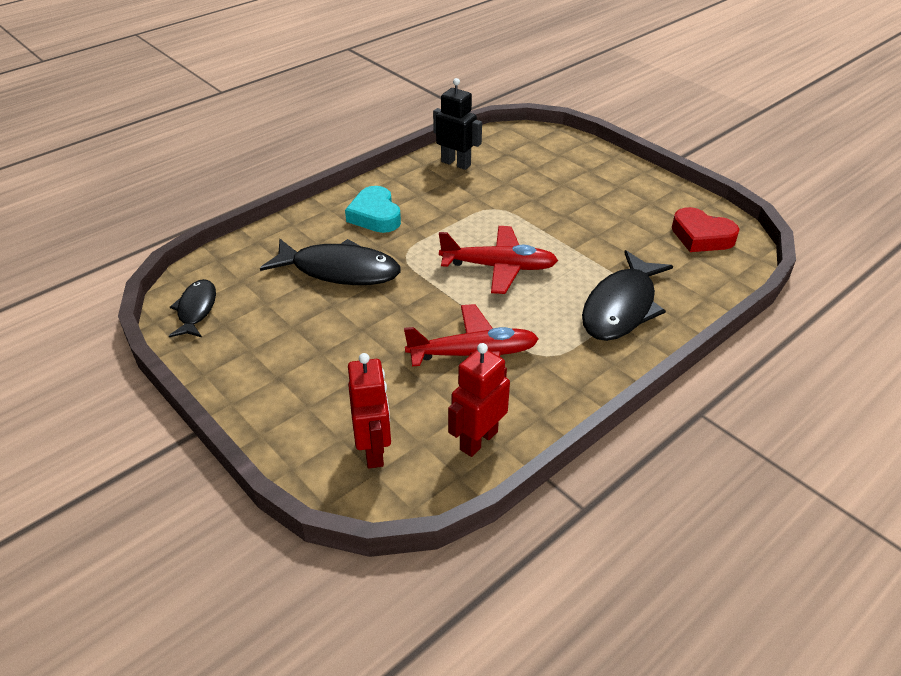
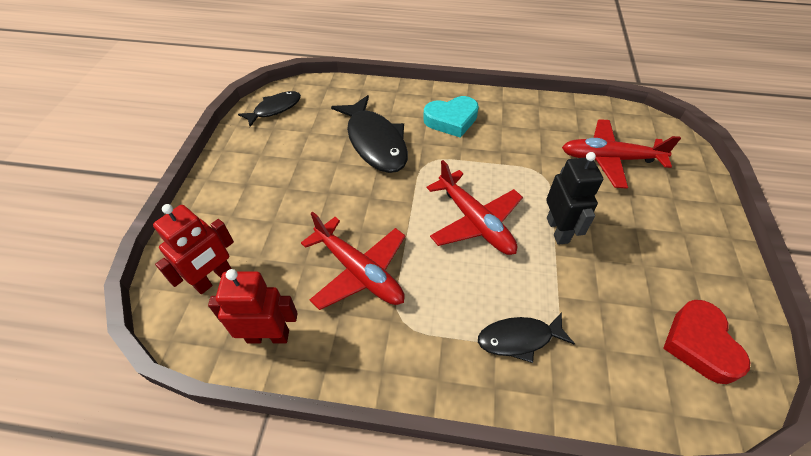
camera: 50 degrees right, 10 degrees up
turquoise heart [345,186,401,233] -> turquoise heart turned 135 degrees counterclockwise [423,96,479,138]
black robot [433,78,482,170] -> black robot moved to [546,152,603,245]
black fish [582,250,673,341] -> black fish [478,312,575,363], size x0.58
none -> red plane [562,119,681,189]

